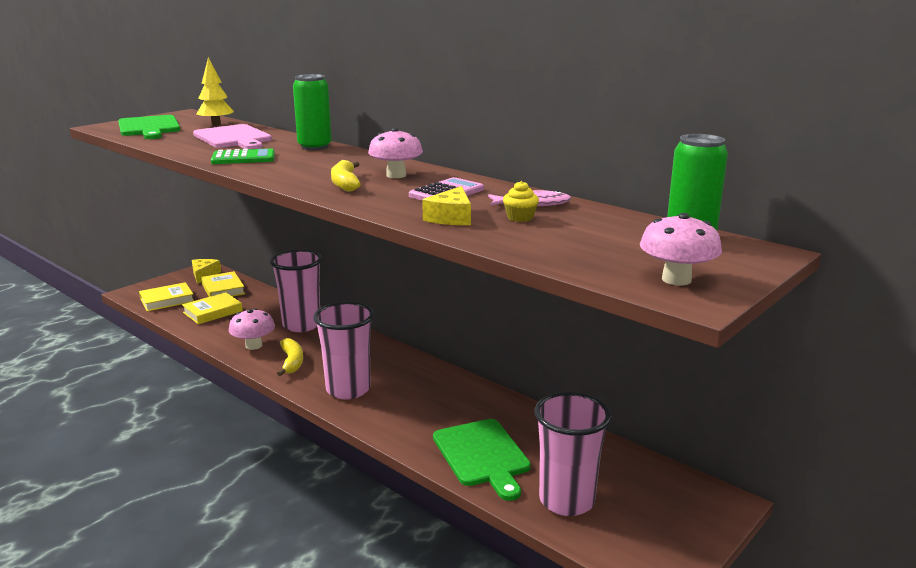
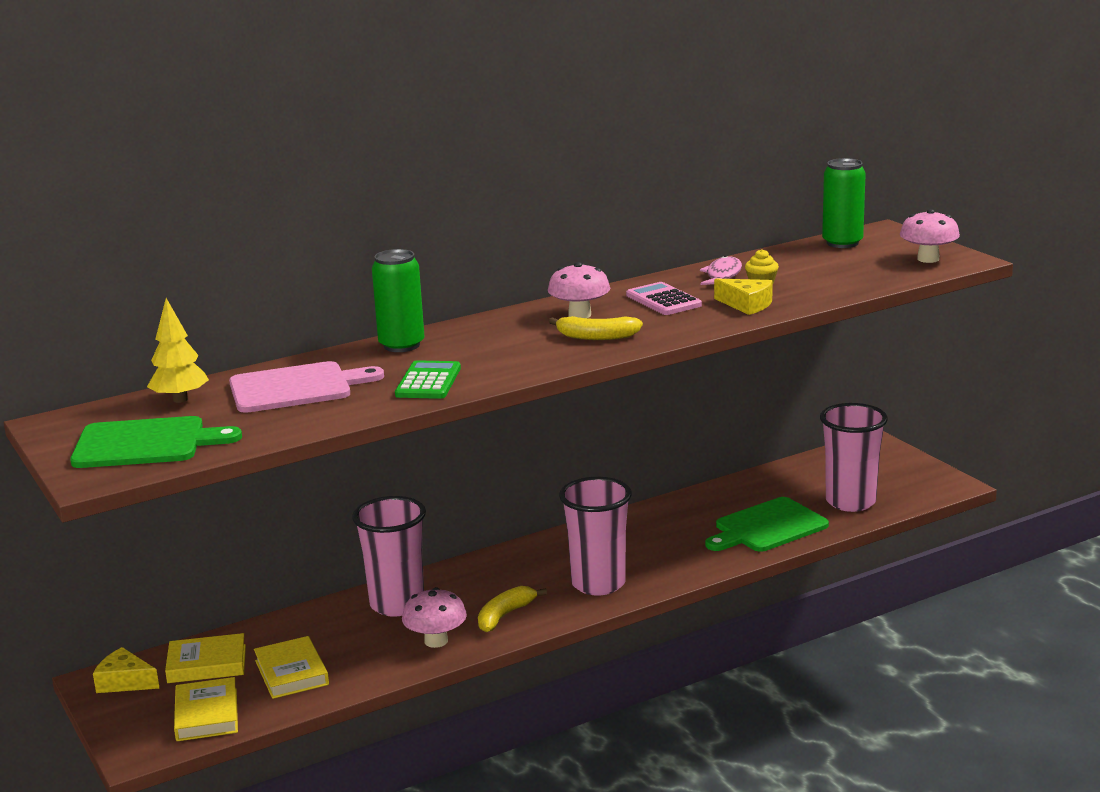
camera: 70 degrees left, 0 degrees up
yellow banana [277,338,303,376] -> yellow banana turned 60 degrees counterclockwise [478,586,547,632]
green cutting board [433,419,531,501] -> green cutting board turned 150 degrees clockwise [705,497,829,552]

